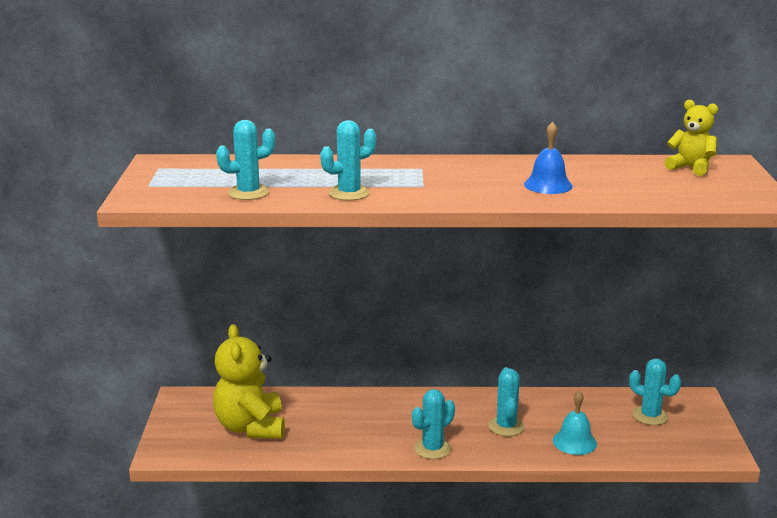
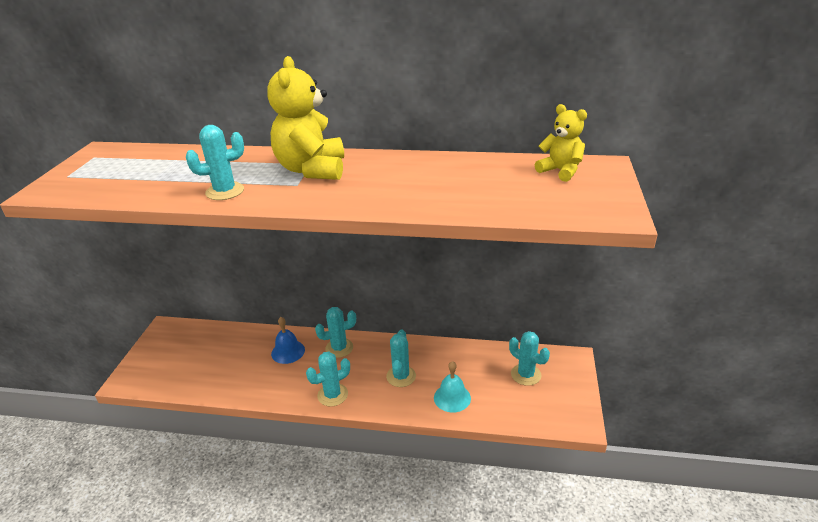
camera: 10 degrees right, 10 degrees up
yellow teddy bear [213,324,285,439] -> yellow teddy bear moved to [267,56,344,180]
turquoise cactus [216,120,275,200] -> turquoise cactus moved to [315,307,356,358]
blue bell [524,121,573,194] -> blue bell moved to [271,317,305,364]

